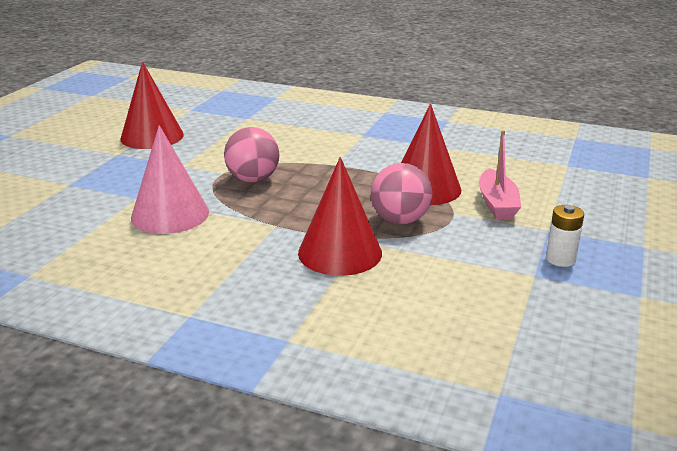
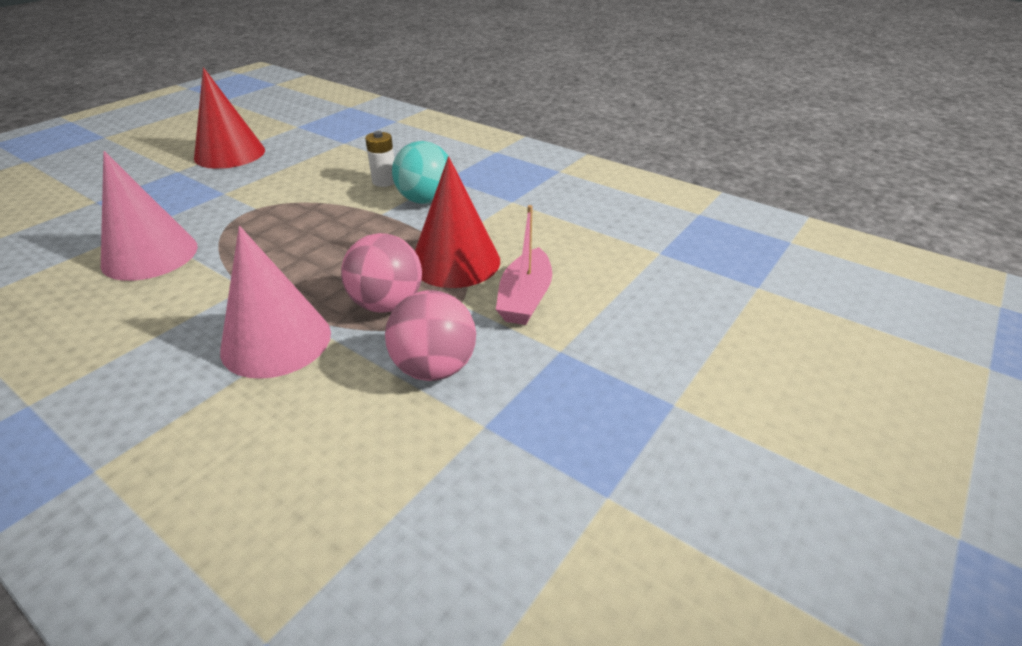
camera: 15 degrees right, 10 degrees up
pink ball [224,127,279,182] -> pink ball moved to [385,290,476,381]
red cone [298,157,382,276] -> pink cone [220,226,331,379]
white battery [546,205,584,267] -> white battery moved to [365,131,394,187]
none -> turquoise ball [392,141,448,204]

